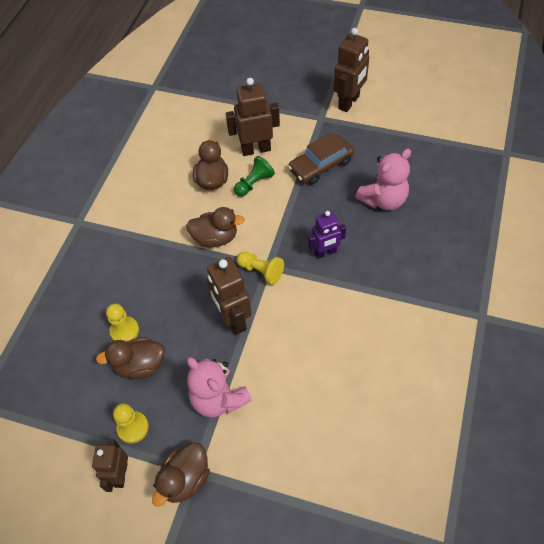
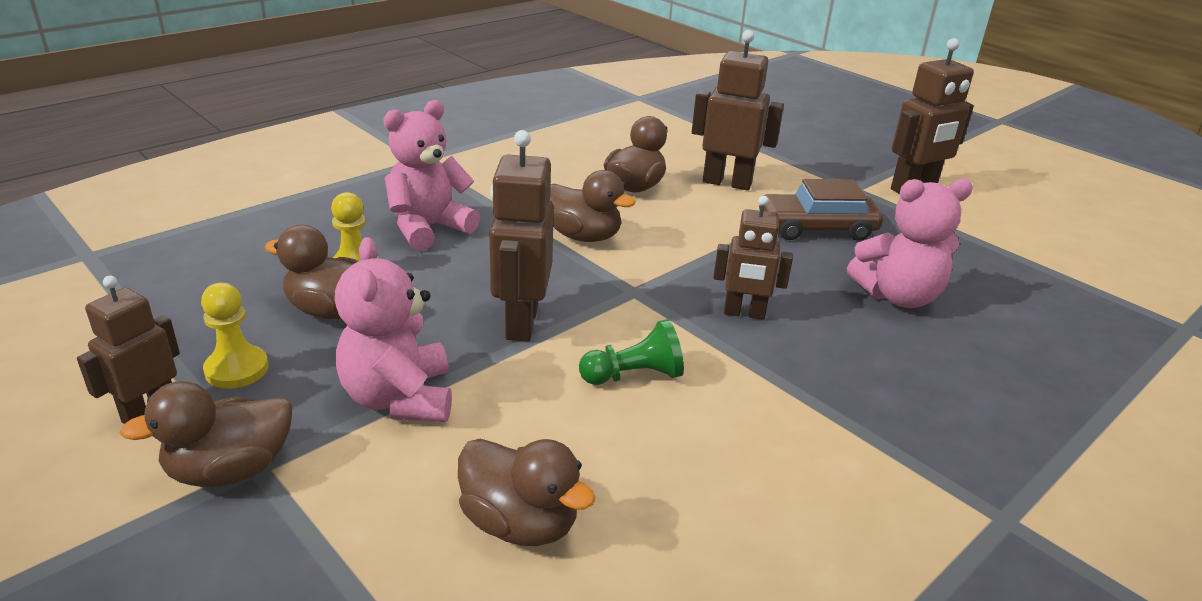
camera: 25 degrees right, 25 degrees down
green pawn [234,156,275,197] -> green pawn moved to [579,319,684,385]
yellow pawn [237,252,284,285] -> none
purple robot [308,211,346,259] -> brown robot [713,196,793,320]
none -> pink teddy bear [383,100,480,251]
none -> brown duck [458,439,596,546]

